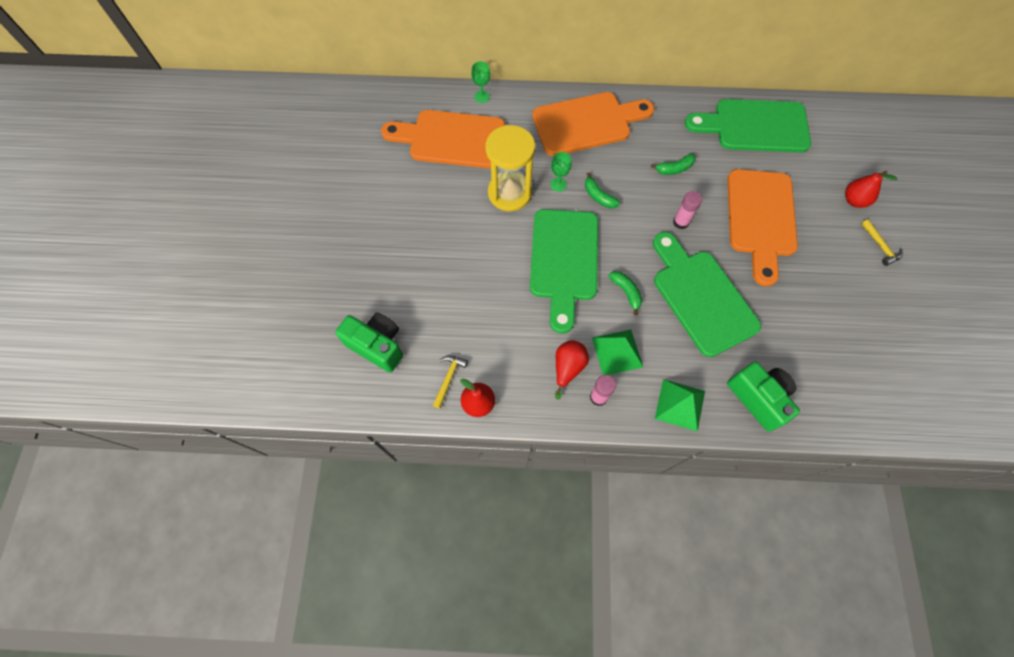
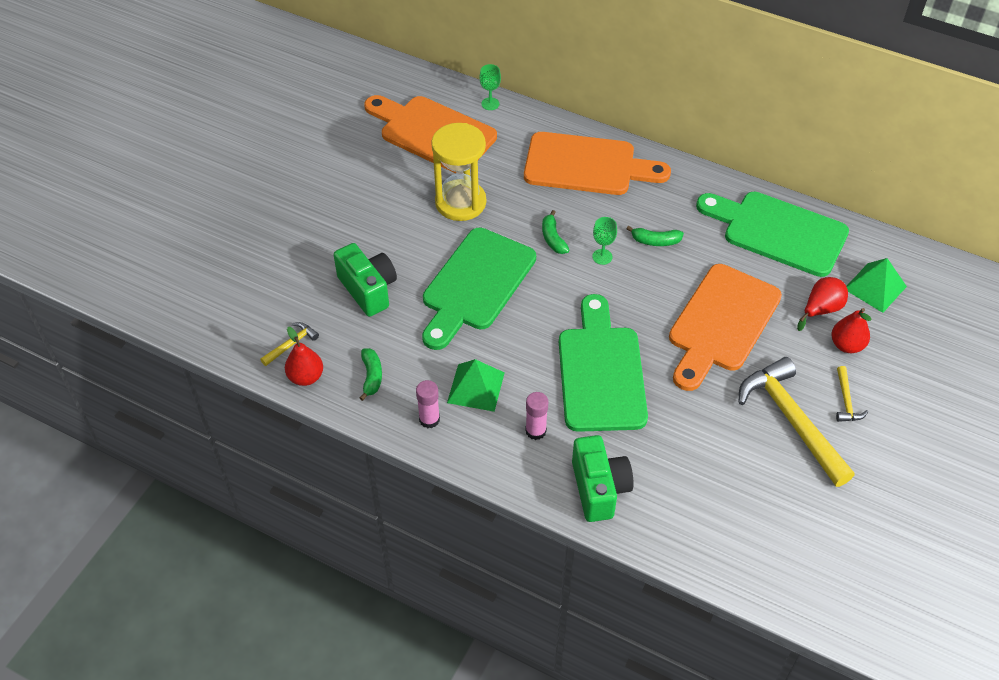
camera: 25 degrees right, 15 degrees down
green camera [335,313,403,373] -> green camera moved to [334,243,397,317]
green goblet [550,152,572,192] -> green goblet moved to [592,217,617,265]
red pear [555,340,589,400] -> red pear moved to [797,277,848,331]
green banana [609,271,642,316] -> green banana moved to [360,348,382,401]
green pyramid [655,379,705,432] -> green pyramid moved to [846,258,907,313]
pink glue stick [673,191,702,229] -> pink glue stick moved to [525,392,549,440]
none -> yellow hammer [738,357,855,487]

